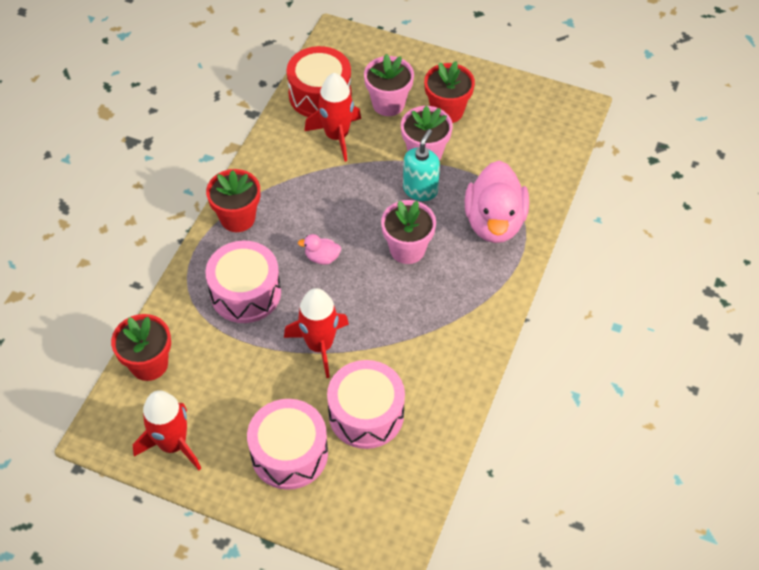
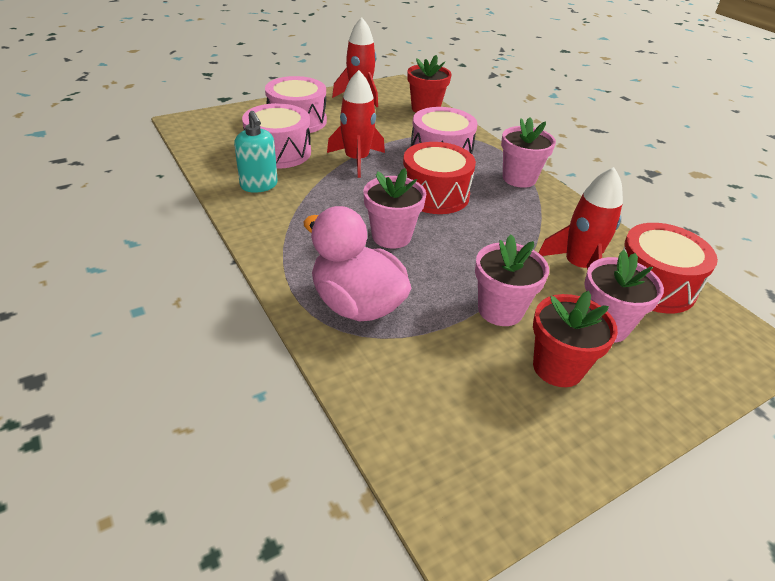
camera: 125 degrees right, 15 degrees down
red flower pot [206,169,260,232] -> pink flower pot [501,117,556,188]
pink duck [298,234,341,265] -> red drum [403,142,476,214]
turquoise soap dispenser [403,129,440,201] -> turquoise soap dispenser moved to [234,111,278,193]

